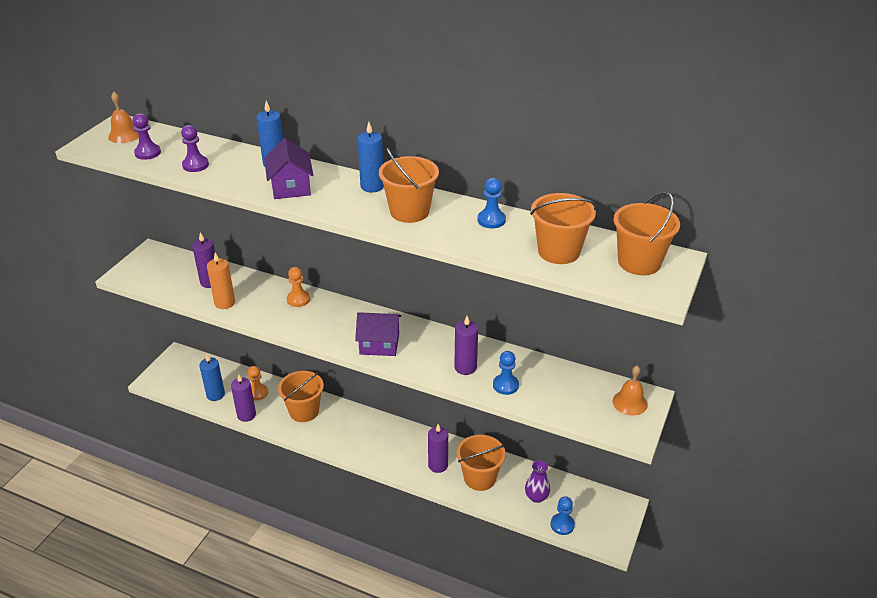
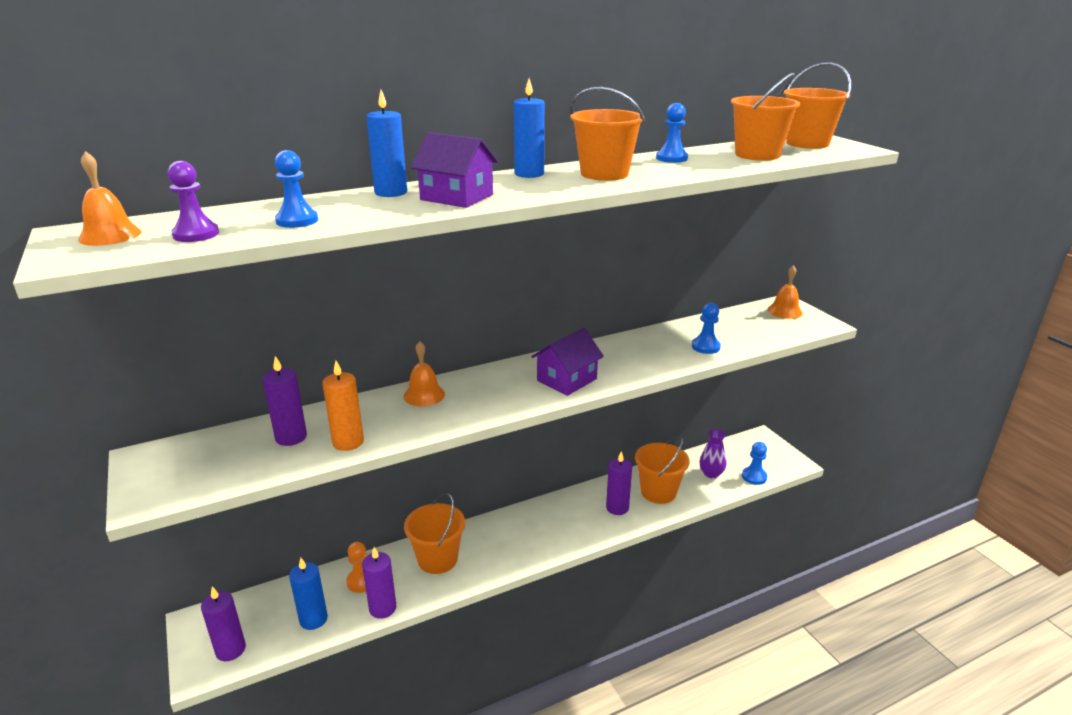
camera: 50 degrees left, 10 degrees down
purple pawn [181,125,209,172] -> blue pawn [275,150,318,228]
orange pawn [287,267,310,307] -> orange bell [404,341,445,406]
purple candle [454,316,478,375] -> purple candle moved to [201,587,246,661]

